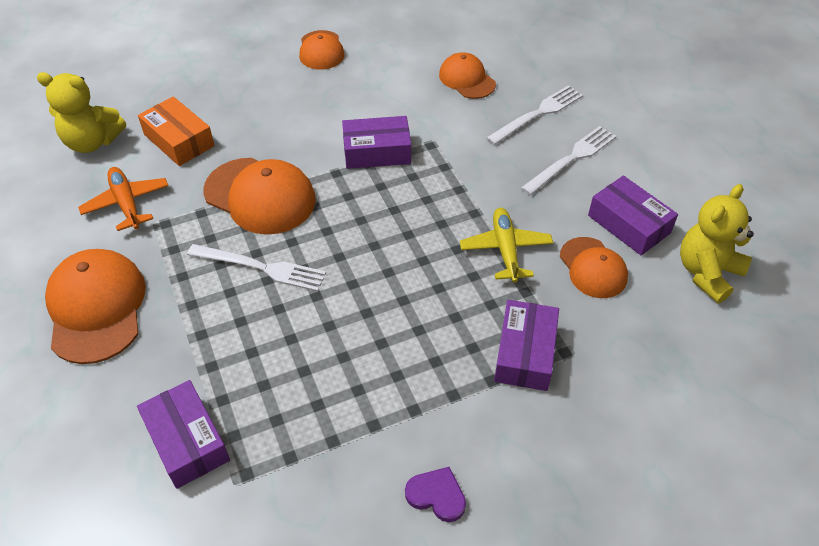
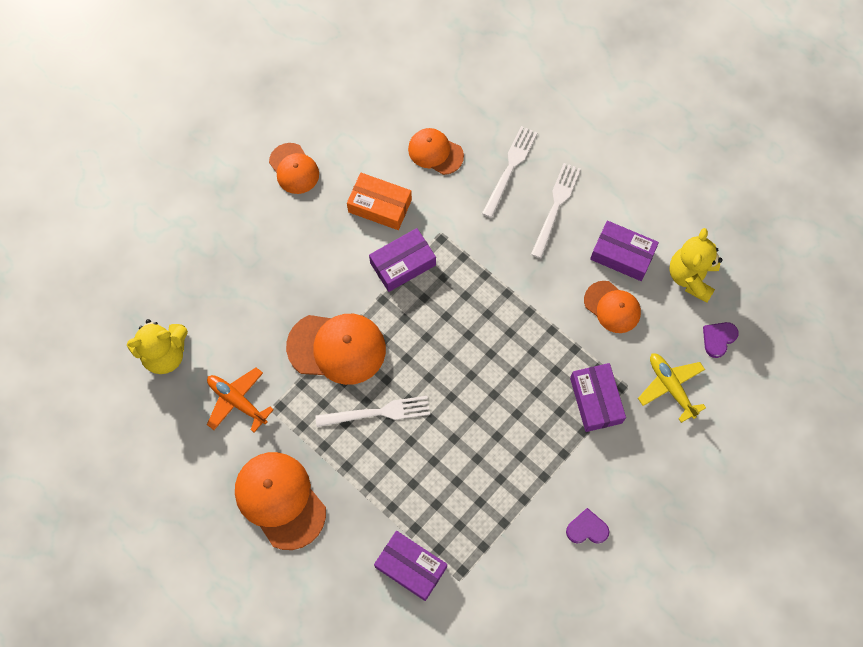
camera: 25 degrees left, 20 degrees up
orange box [138,96,215,166] -> orange box moved to [347,173,412,230]
yellow plane [460,208,553,283] -> yellow plane moved to [638,353,706,423]
none -> purple heart [703,322,738,358]

